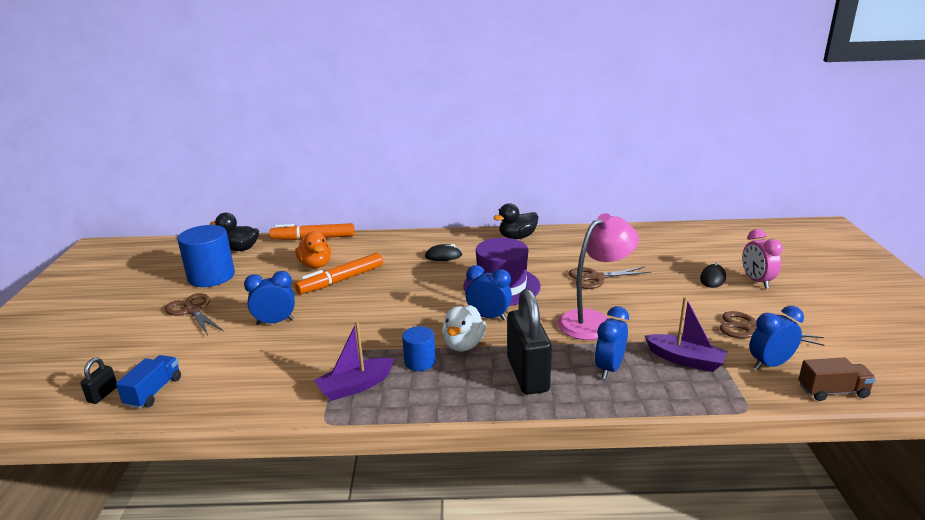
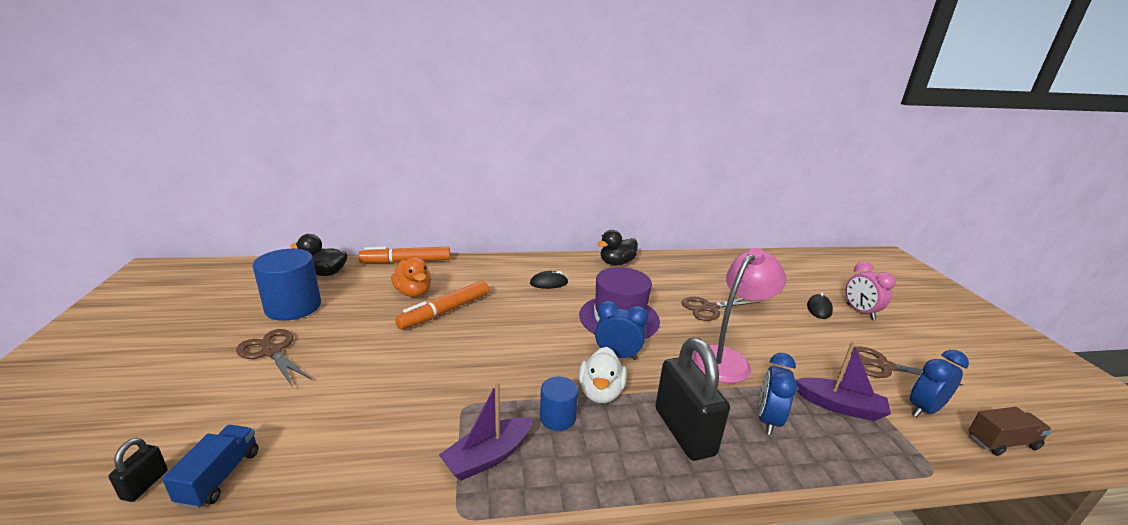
camera: 10 degrees left, 0 degrees up
blue clock [244,271,295,325] -> none

